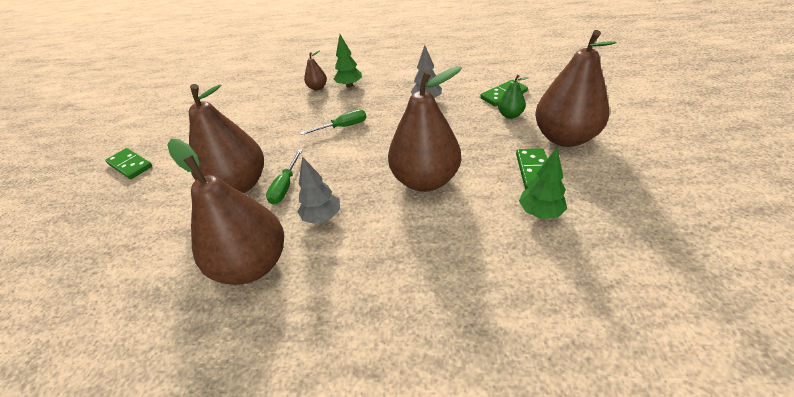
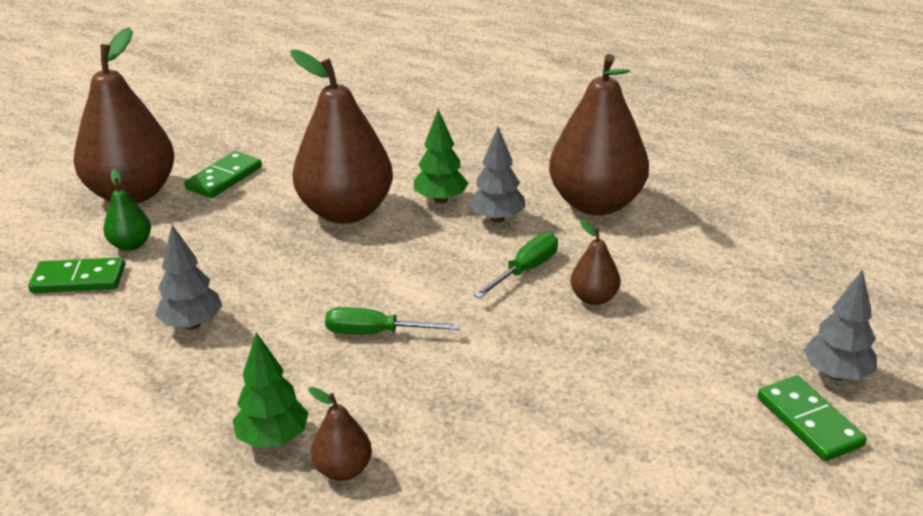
camera: 155 degrees left, 10 degrees down
brown pear [189,84,264,193] -> brown pear [570,220,621,305], size x0.44
green tree [519,148,567,219] -> green tree moved to [414,109,469,204]
none -> grey tree [804,269,877,380]

